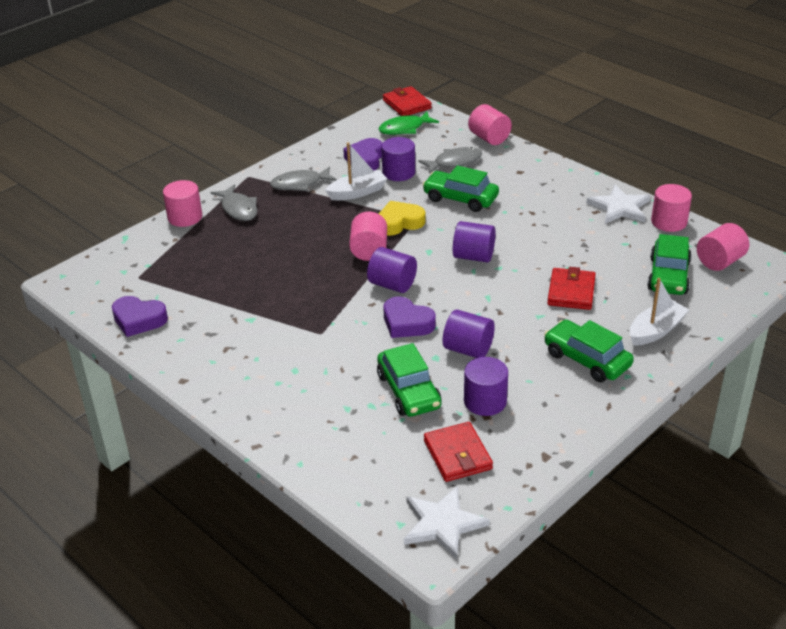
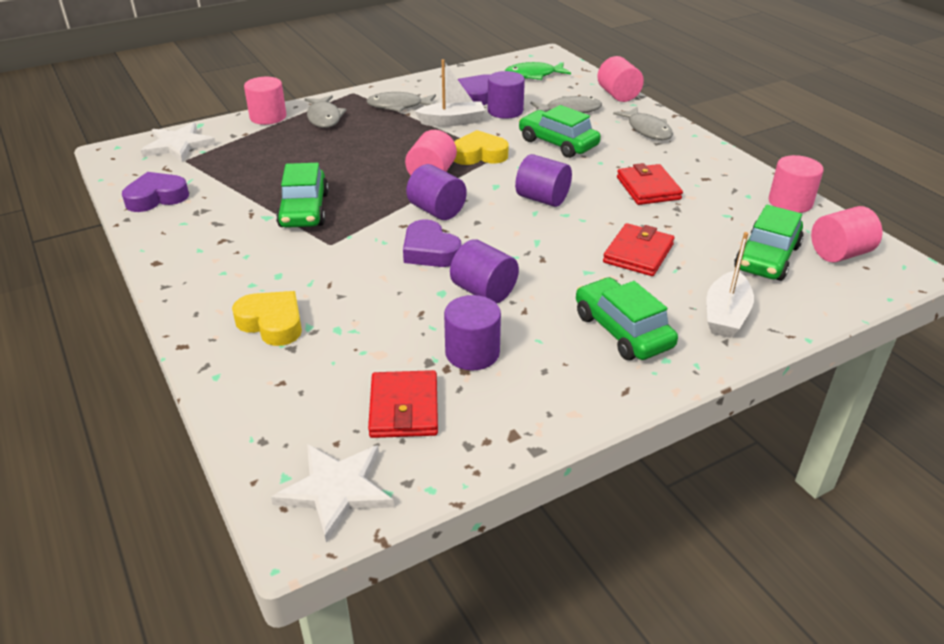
camera: 15 degrees right, 0 degrees up
purple heart [112,296,168,337] -> purple heart turned 120 degrees clockwise [122,172,189,212]
green car [377,343,442,417] -> green car moved to [276,163,329,228]
red wallet [383,86,432,116] -> red wallet moved to [617,163,683,205]
white star [587,184,650,224] -> white star moved to [141,122,216,162]
white boat [630,278,689,346] -> white boat turned 135 degrees clockwise [707,232,754,338]
none -> yellow heart [232,291,302,346]
none -> grey fish [613,107,673,140]

